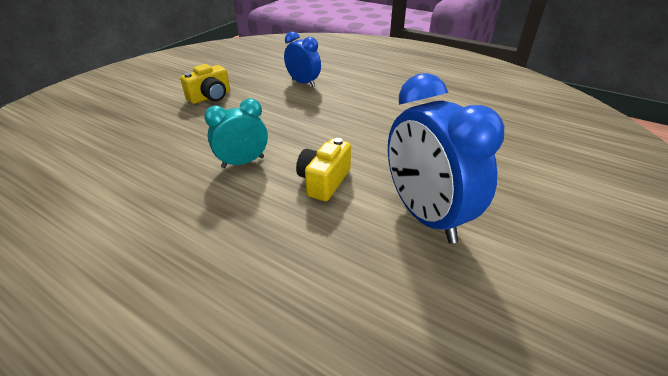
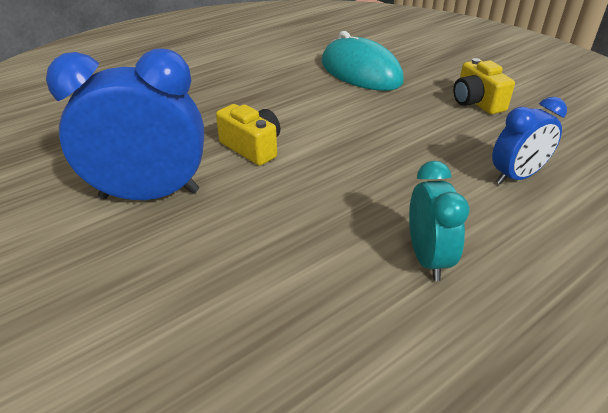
camera: 110 degrees right, 0 degrees up
turquoise clock [204,98,268,168] -> turquoise clock moved to [409,161,469,281]
none -> turquoise mouse [321,31,404,91]

